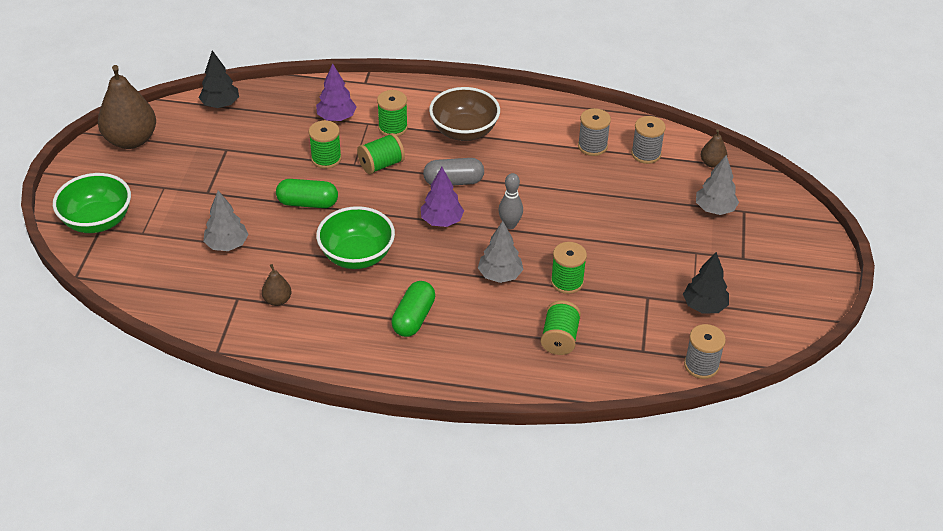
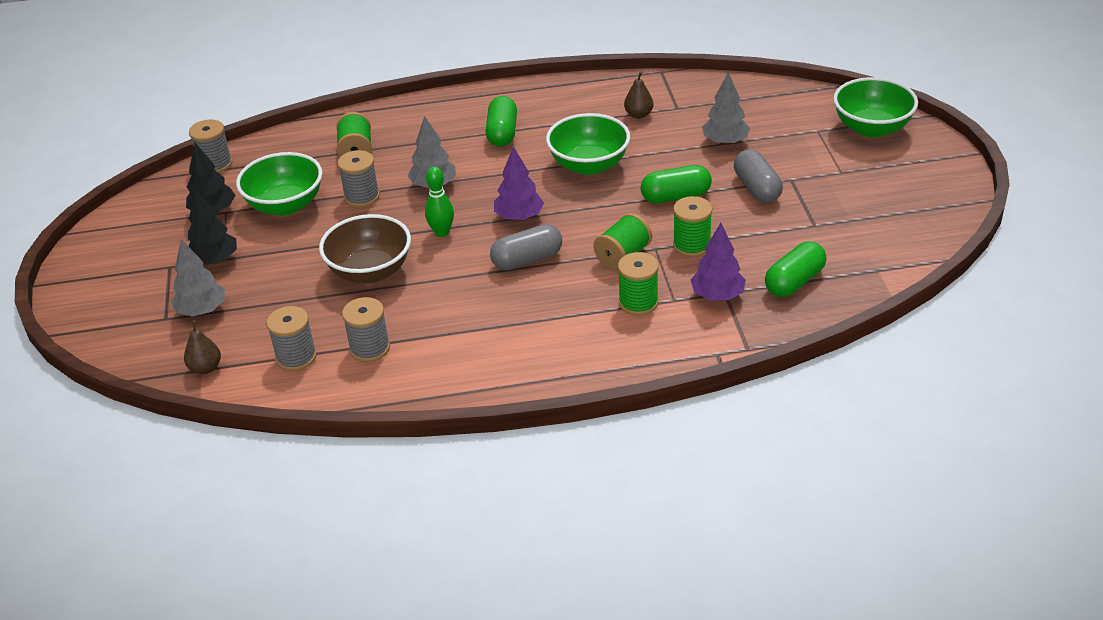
camera: 165 degrees right, 5 degrees down
brown pear [98,65,156,149] -> none
black tree [199,50,239,108] -> black tree moved to [188,190,237,265]
brown bowl [429,87,500,141] -> brown bowl moved to [319,214,411,283]
grey bowling pin [498,173,523,229] -> green bowling pin [425,167,454,237]
green spool [551,242,587,294] -> grey spool [338,150,380,207]
none -> green bowl [236,152,323,216]
none -> grey capsule [734,149,783,203]
none -> green capsule [765,241,827,297]

